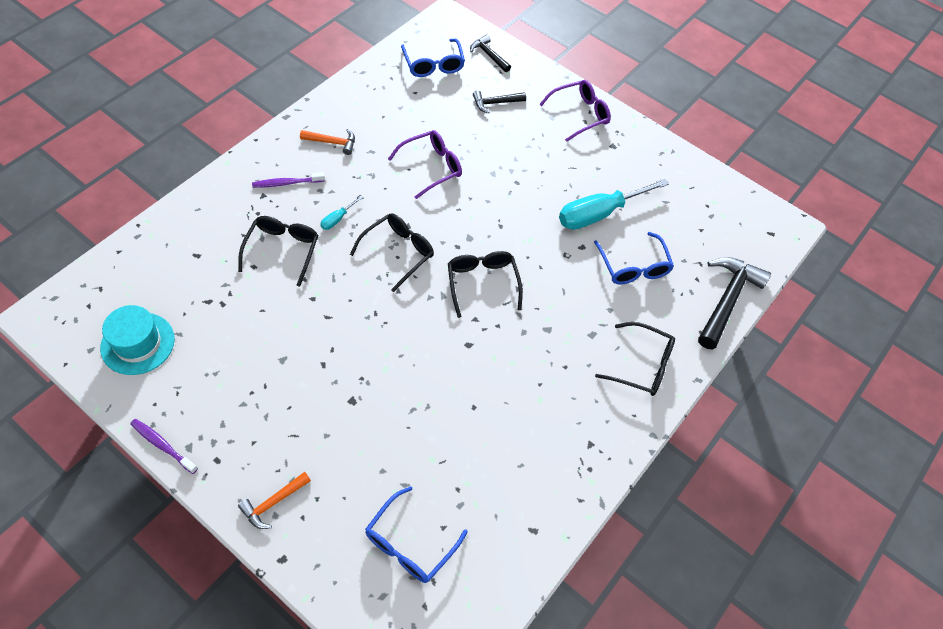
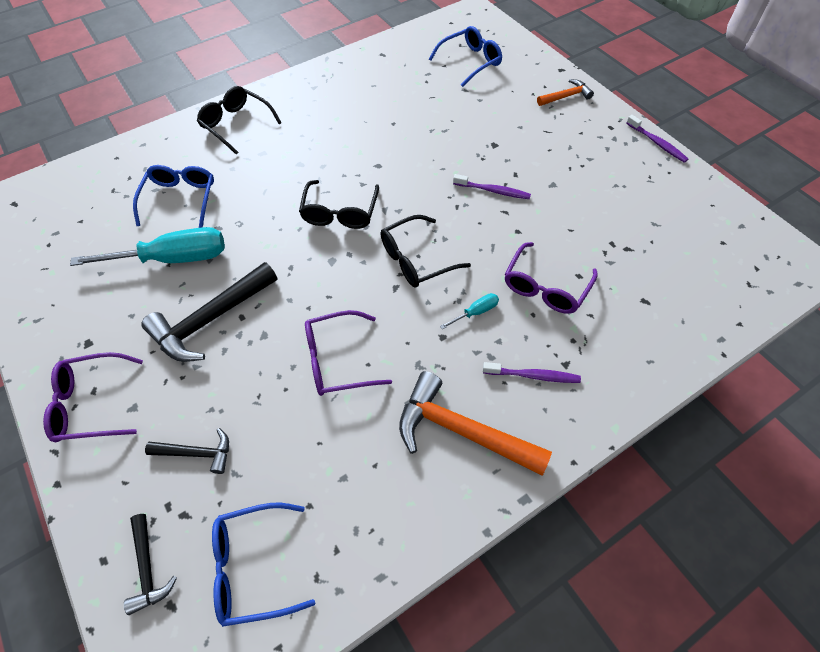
camera: 155 degrees left, 0 degrees up
turquoise hat [100,305,175,375] -> none
black glasses [238,216,318,287] -> purple glasses [505,242,598,314]
orange hammer [300,129,355,155] -> orange hammer [399,371,552,476], size x1.86
blue glasses [401,39,465,77] -> blue glasses turned 105 degrees counterclockwise [212,503,315,627]
black hammer [698,257,771,349] -> black hammer moved to [141,262,277,362]
none -> purple toothbrush [453,174,531,199]

